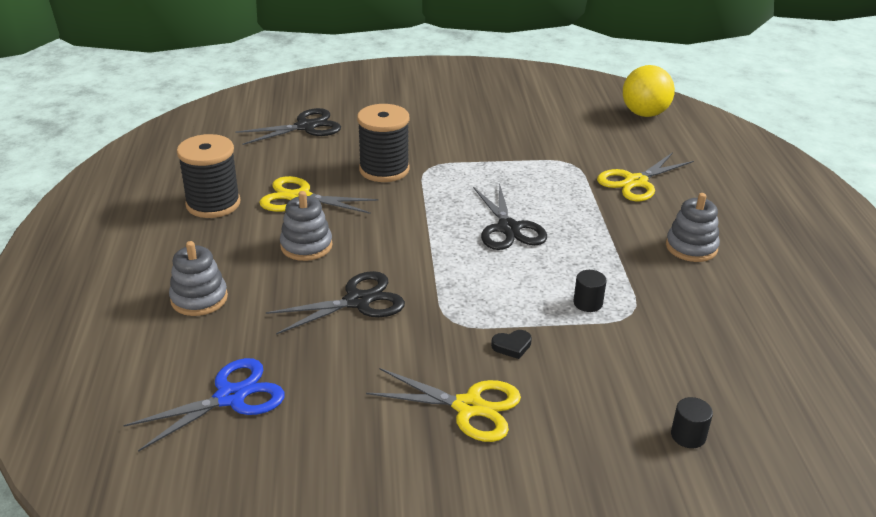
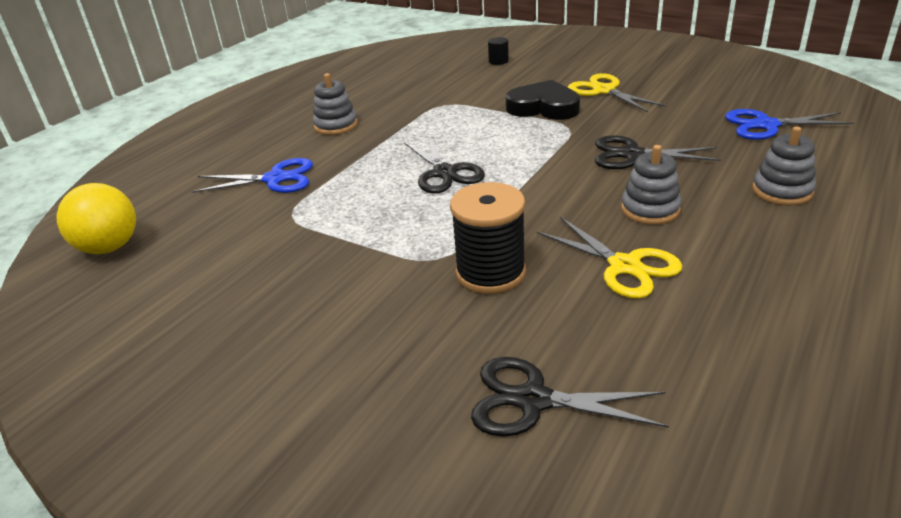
camera: 140 degrees left, 0 degrees up
black spool [177,134,241,218] -> none
black scissors [473,183,547,250] -> black scissors turned 135 degrees clockwise [404,135,485,193]
black heart [491,330,532,359] -> black heart [506,80,580,120], size x2.43
black cylinder [573,270,607,312] -> none
yellow scissors [597,152,694,201] -> blue scissors [191,158,313,193]

